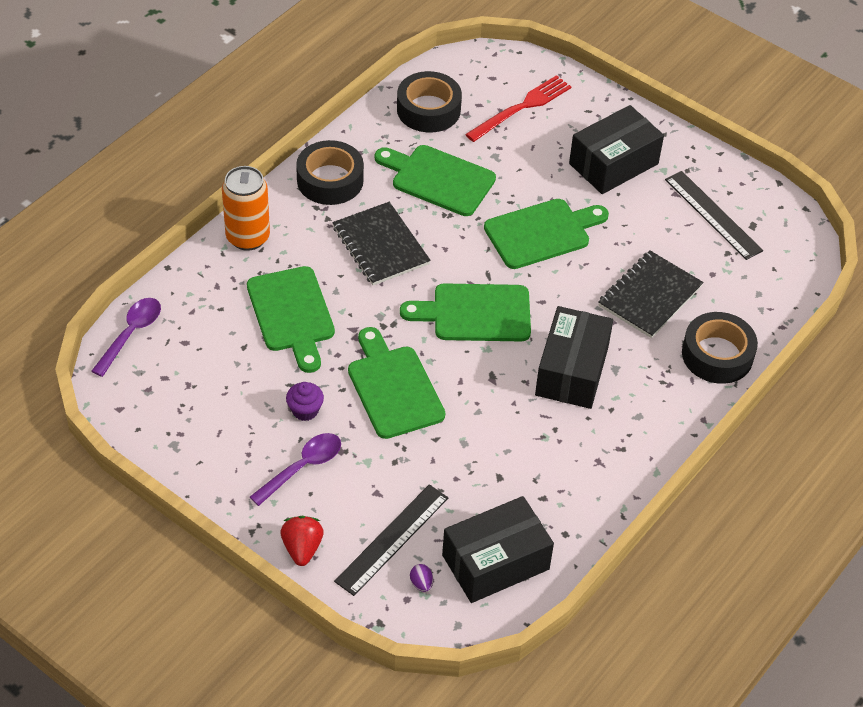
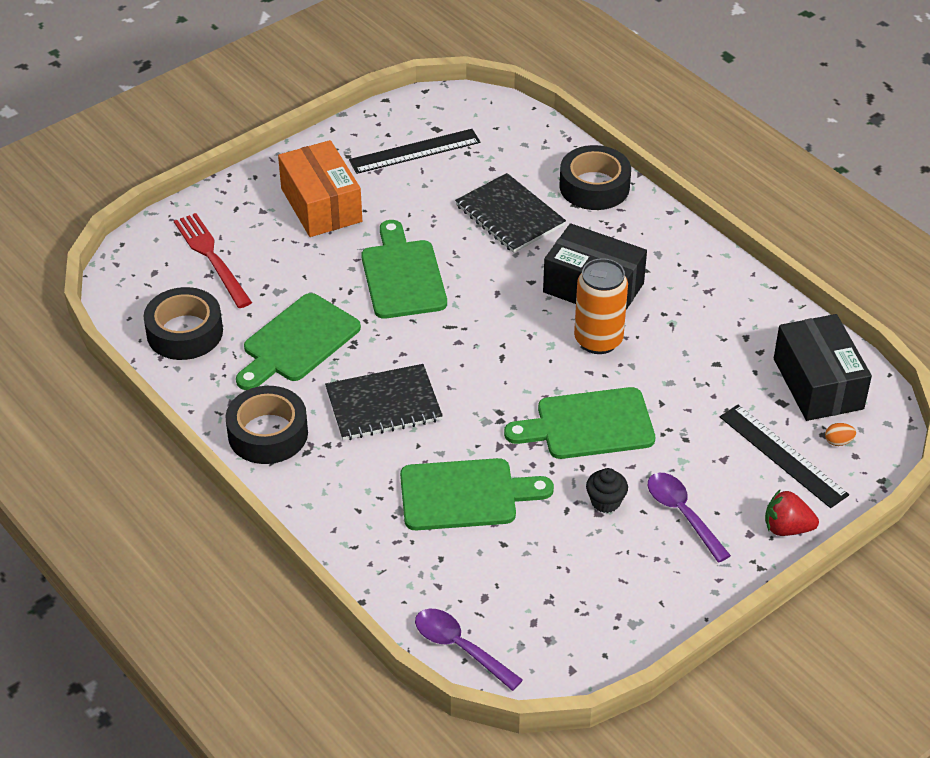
camera: 75 degrees left, 5 degrees down
orange can [222,166,270,251] -> orange can moved to [574,258,628,354]
purple cupcake [286,382,324,421] -> black cupcake [586,468,628,513]
green cutting board [400,283,531,341] -> none
purple egg [410,564,433,592] -> orange egg [825,423,856,446]
black box [569,105,664,194] -> orange box [278,140,362,237]

